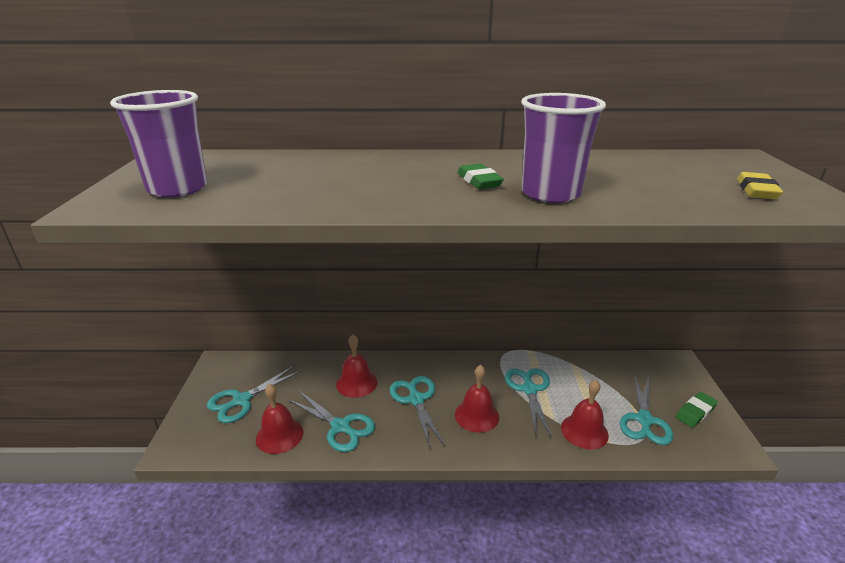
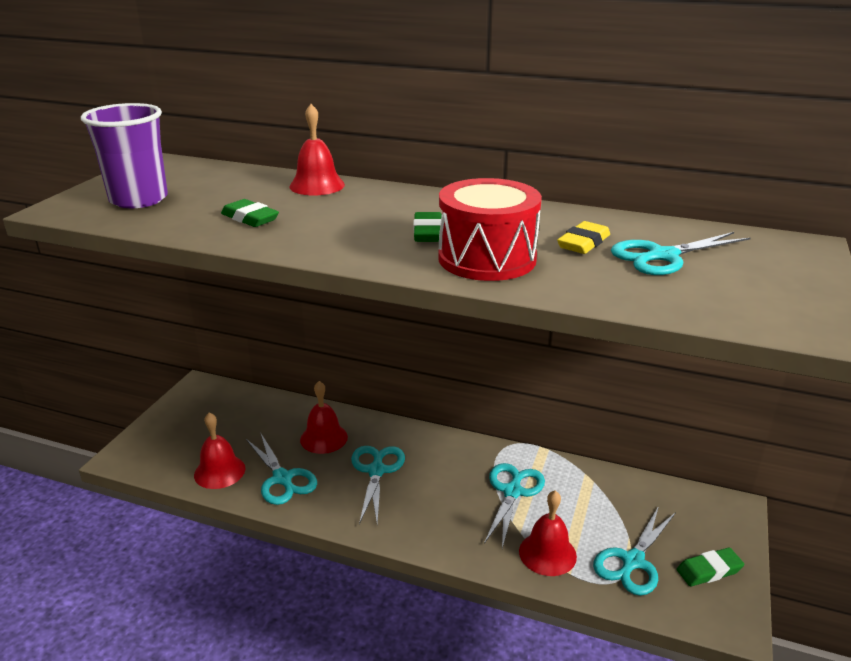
camera: 20 degrees right, 0 degrees up
turquoise scissors [207,366,301,423] -> turquoise scissors moved to [611,232,751,275]
red bell [455,365,499,433] -> red bell moved to [289,104,345,195]
purple cup [521,93,606,203] -> red drum [438,178,542,281]
yellow eraser [737,172,783,199] -> yellow eraser moved to [557,221,610,254]
none -> green eraser [221,199,279,227]

